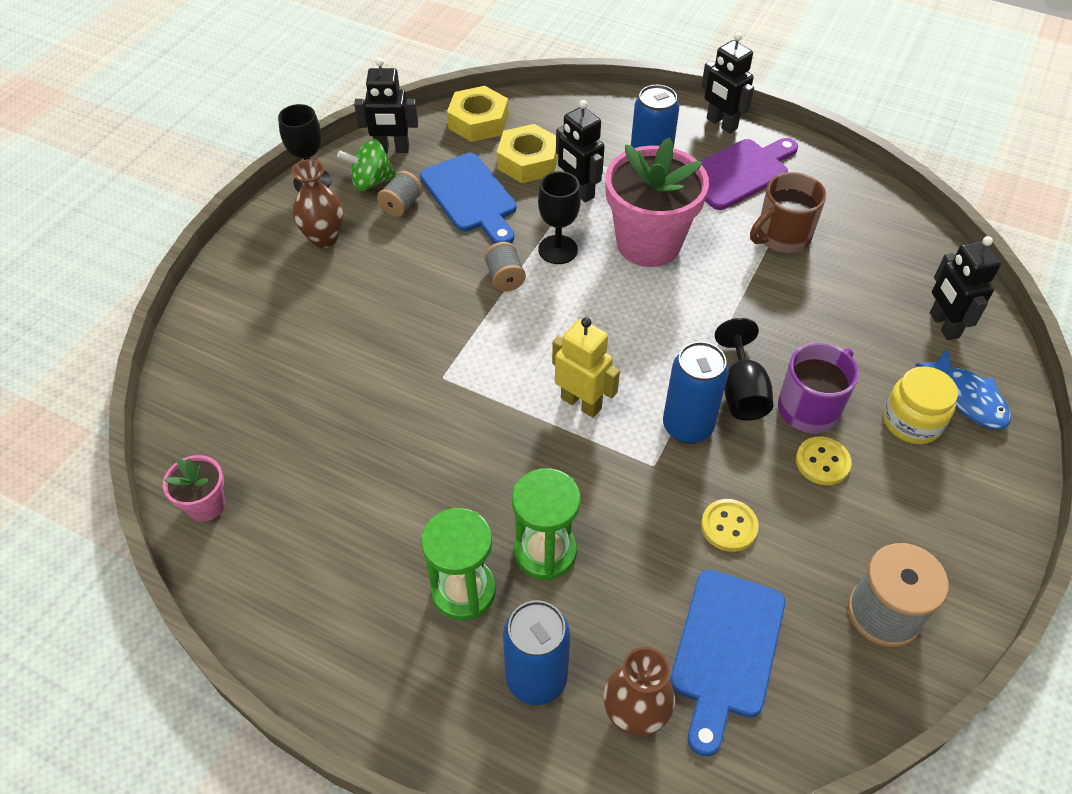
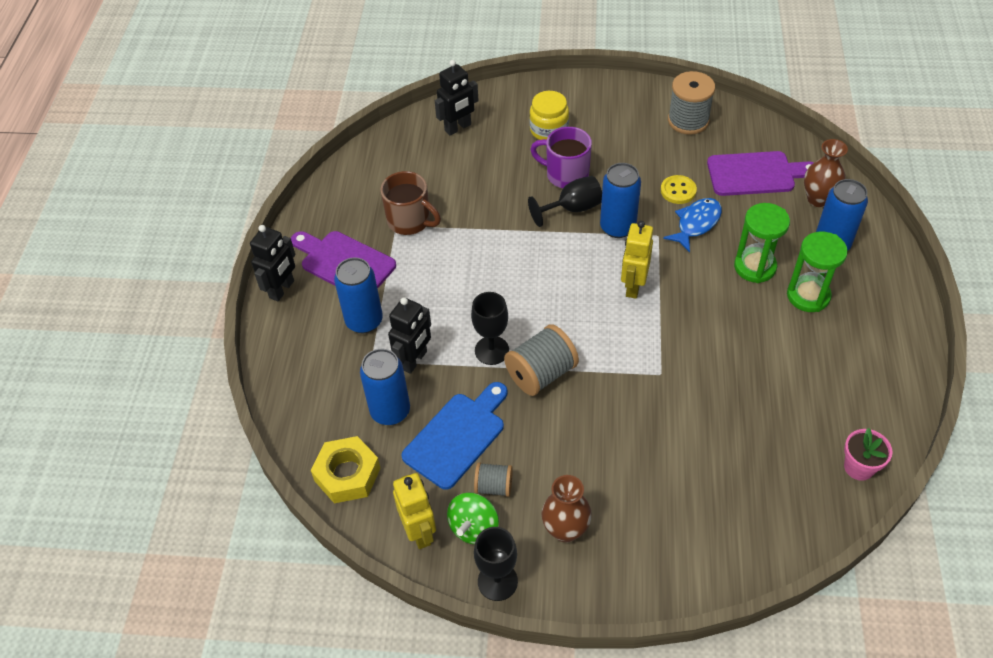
camera: 110 degrees left, 0 degrees up
green spinning top [337,139,396,191] -> green spinning top turned 60 degrees clockwise [447,493,499,544]
black robot [354,58,418,153] -> yellow robot [393,473,436,549]
grey spool [484,242,526,291] -> grey spool [504,324,579,396], size x1.72
yellow nut [497,124,558,183] -> blue can [360,349,410,425]
pink flower pot [605,138,709,267] -> none
blue cutting board [670,570,785,757] -> purple cutting board [707,151,814,196]
yellow button [796,436,851,485] -> none
blue fish [915,348,1011,429] -> blue fish moved to [663,198,722,252]

